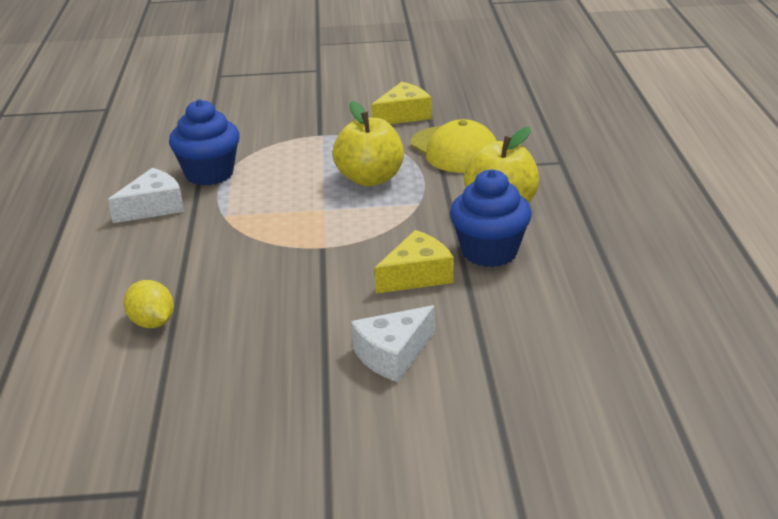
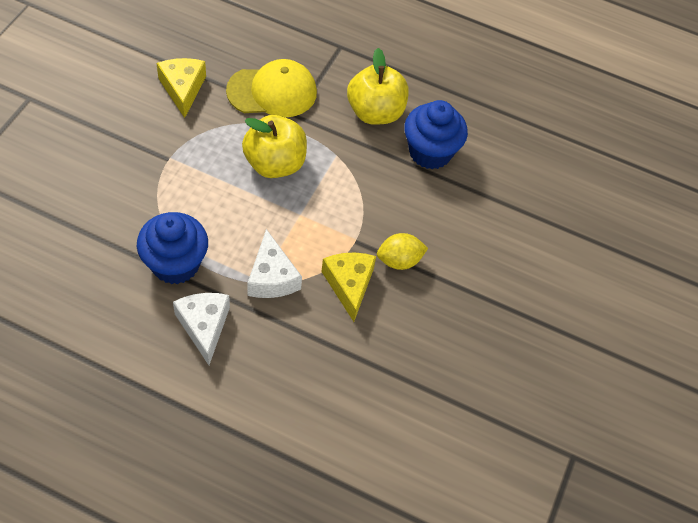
camera: 70 degrees left, 25 degrees up
yellow lemon [124,280,174,328] -> yellow lemon moved to [377,233,428,270]
white cheese [351,305,435,382] -> white cheese moved to [247,229,302,298]
yellow cheese [375,230,454,293] -> yellow cheese moved to [321,252,376,322]

